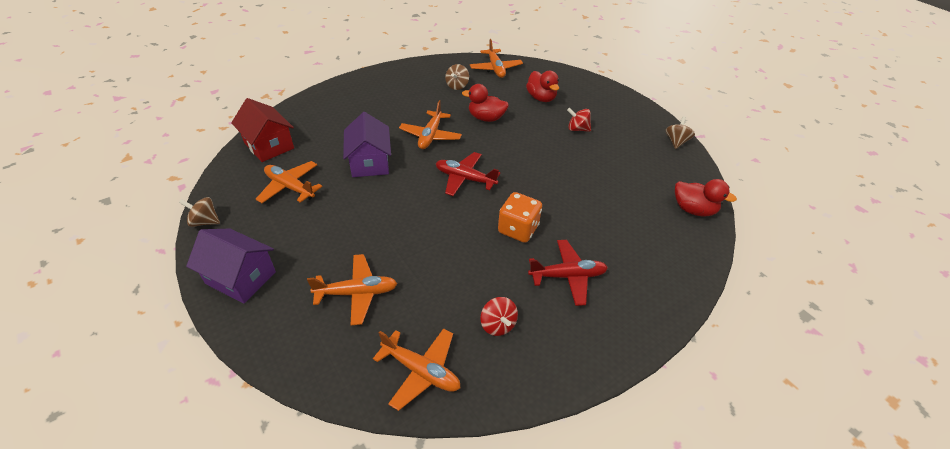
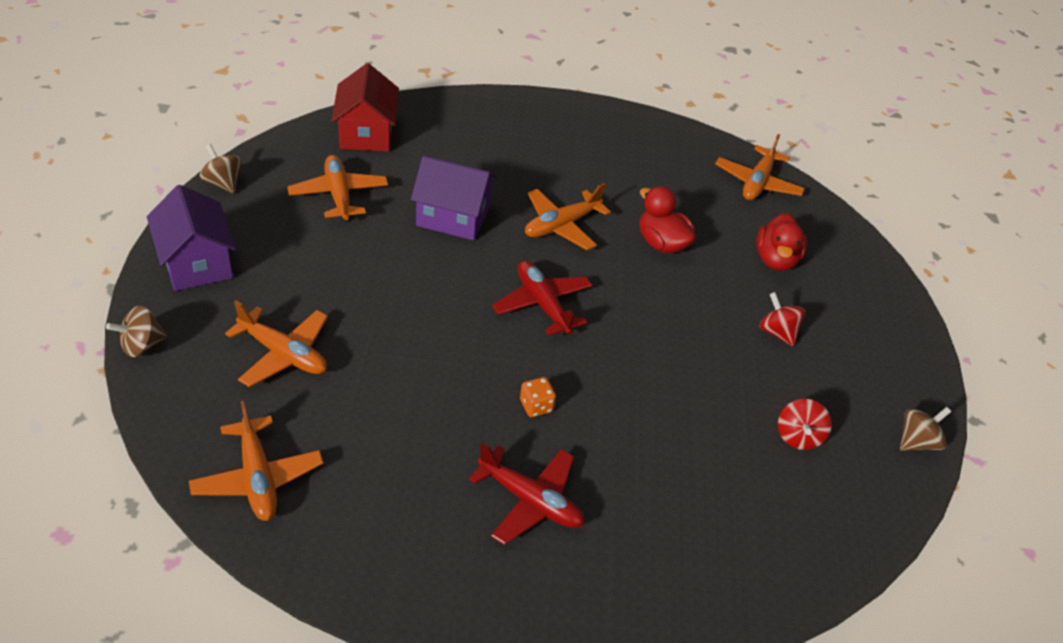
camera: 35 degrees right, 0 degrees up
purple house [343,112,391,177] -> purple house turned 75 degrees clockwise [411,155,497,240]
brown spinning top [445,64,469,90] -> brown spinning top moved to [106,305,167,357]
red spinning top [480,297,518,336] -> red spinning top moved to [778,399,832,450]
orange dice [498,192,542,243] -> orange dice [520,377,556,417], size x0.54
red duck [675,179,737,217] -> none

